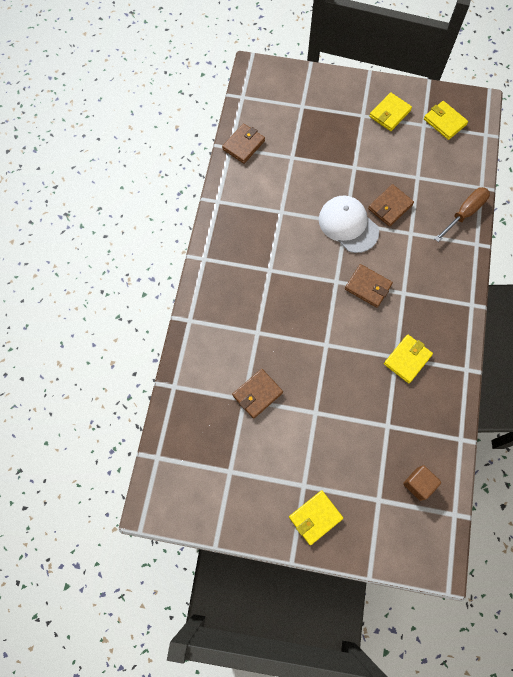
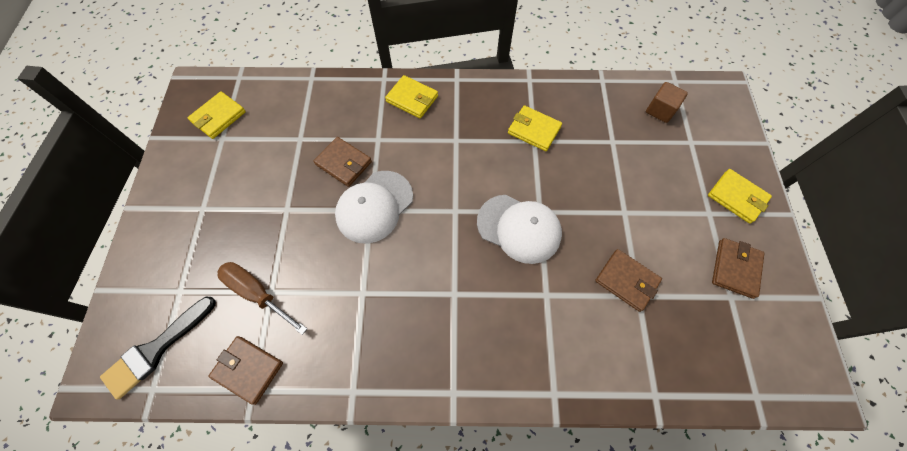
camera: 100 degrees left, 5 degrees down
brown wallet [345,264,393,308] -> brown wallet moved to [712,238,764,299]
yellow wallet [369,92,412,131] -> yellow wallet moved to [385,75,438,118]
brown screwdriver [435,187,490,242] -> brown screwdriver moved to [218,262,307,335]
none -> black brush [100,297,216,399]
none -> white cap [477,195,562,264]

